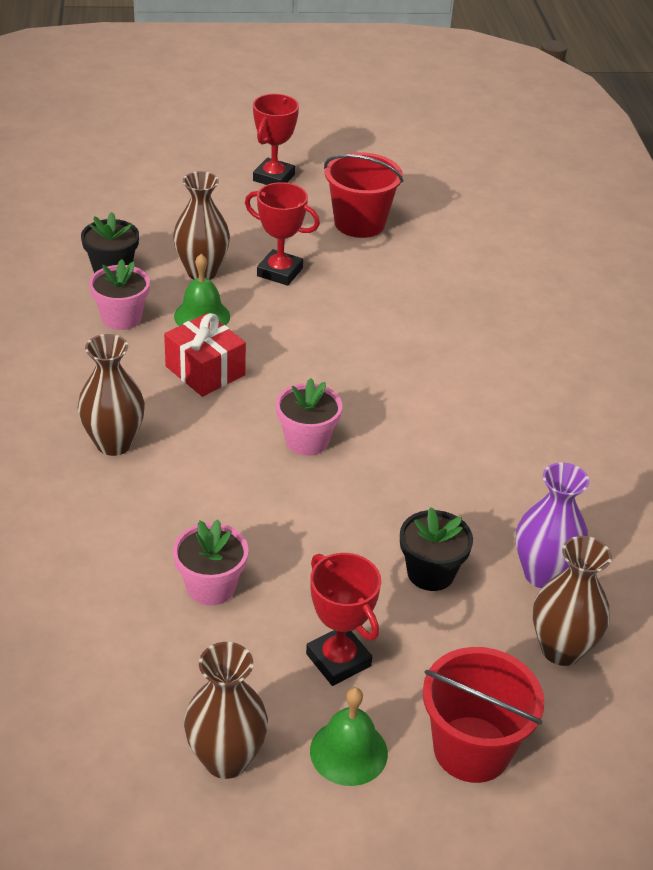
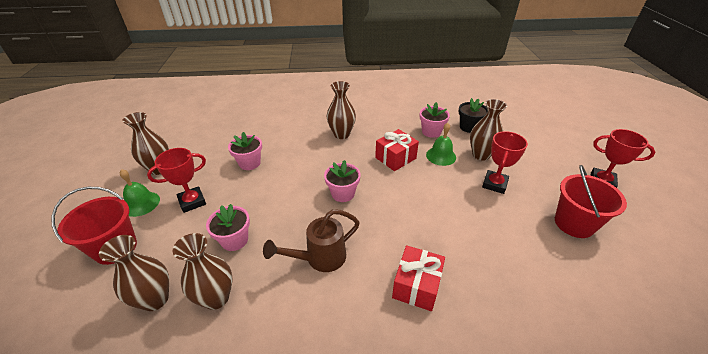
camera: 95 degrees right, 0 degrees up
black flower pot [400,507,473,591] -> pink flower pot [206,204,250,251]
purple vase [516,462,589,588] -> brown vase [173,233,232,310]
none -> brown watering can [263,209,360,272]
none -> red gift [392,245,445,311]

